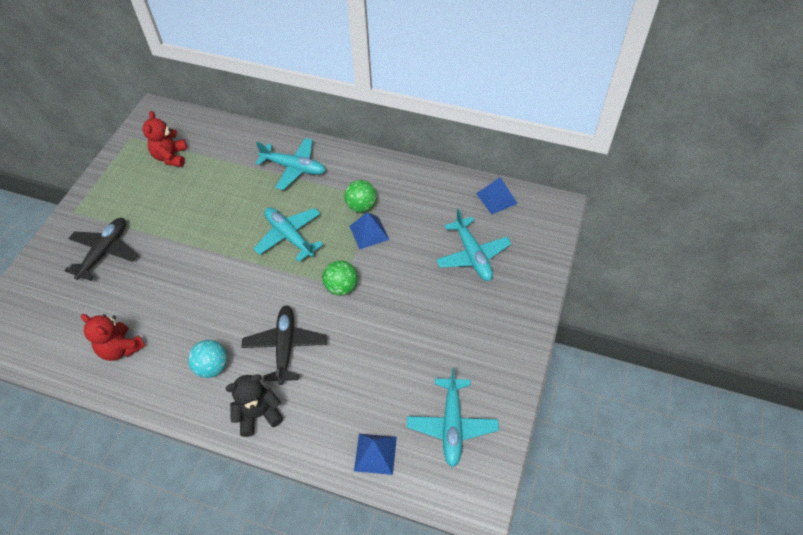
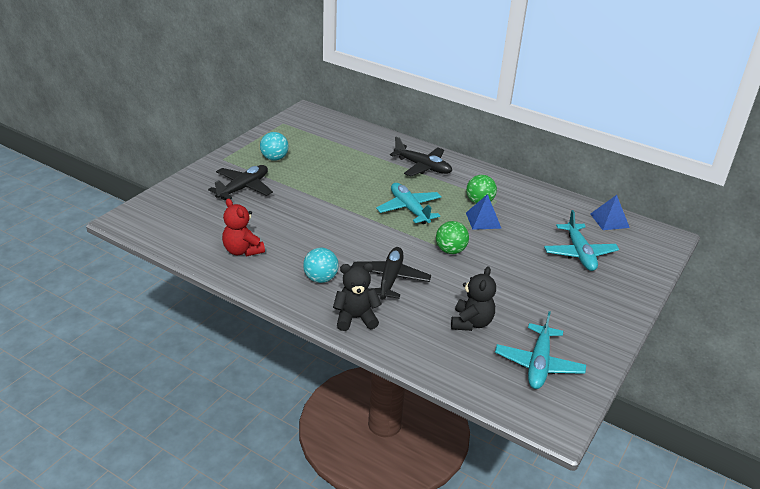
camera: 10 degrees right, 20 degrees down
red teddy bear [143,111,187,167] -> none
turquoise plane [256,138,326,190] -> black plane [390,137,452,176]
blue pyramid [354,434,397,475] -> none
none -> turquoise ball [260,132,289,161]
none -> black teddy bear [451,266,496,331]

